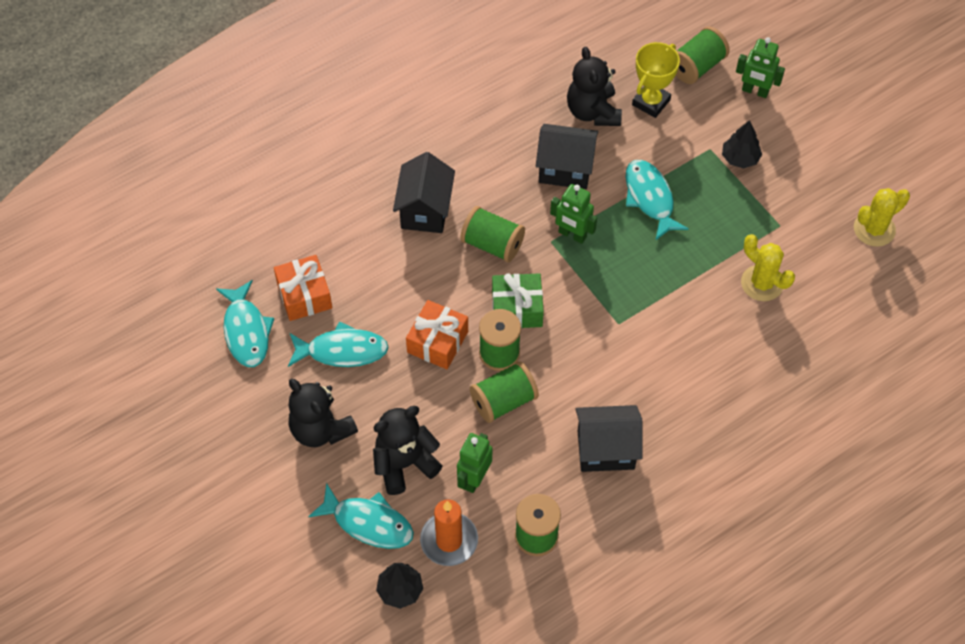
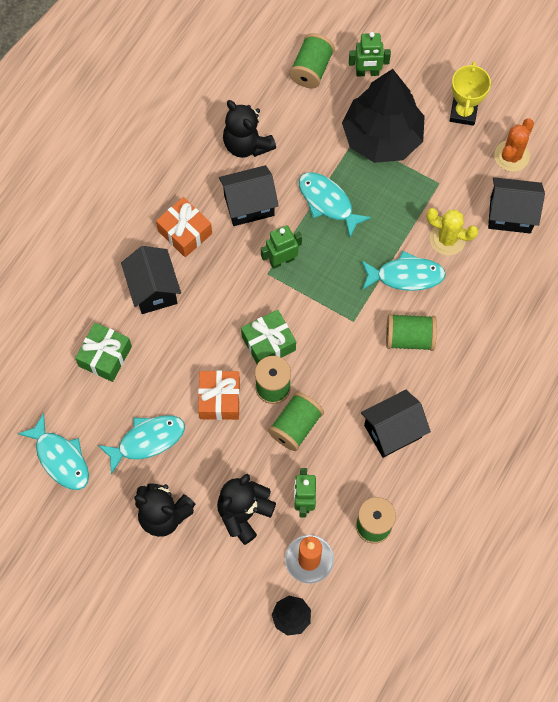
camera: 25 degrees left, 10 degrees up
orange gift [274,255,332,321] -> orange gift moved to [156,197,212,257]
turquoise fish [308,483,414,549] -> turquoise fish moved to [361,251,446,291]
green spool [460,206,525,262] -> green spool moved to [386,314,437,351]
green robot [550,184,597,244] -> green robot turned 150 degrees clockwise [261,225,302,269]
yellow trophy [632,42,680,118] -> yellow trophy moved to [450,61,491,126]
black tree [722,120,762,169] -> black tree [342,69,425,163], size x2.36
yellow cactus [854,188,910,247] -> orange cactus [494,118,534,172]
none -> green gift [75,323,132,382]
none -> black house [488,177,545,233]

